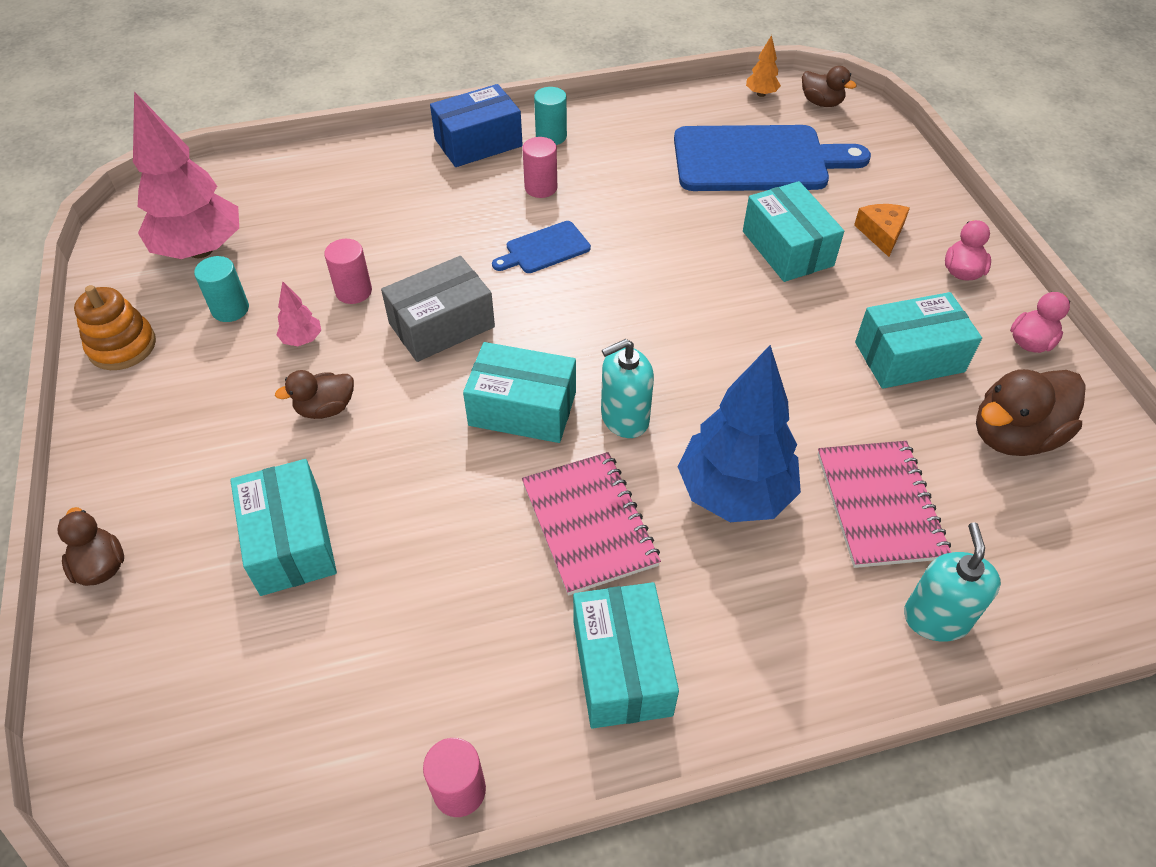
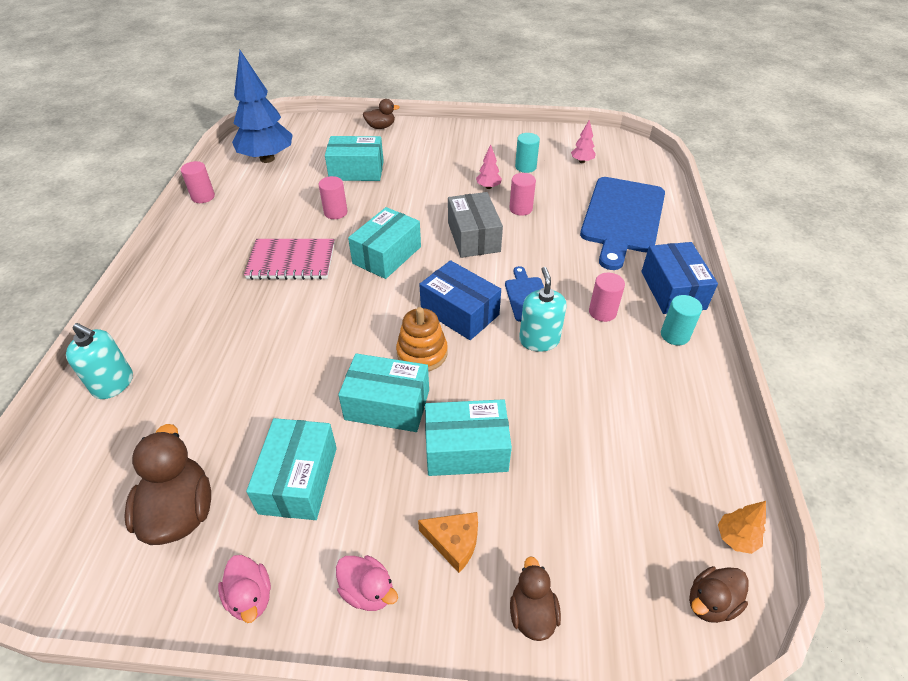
camera: 110 degrees right, 5 degrees down
orange stacking toy [74,285,156,370] -> orange stacking toy moved to [396,307,448,371]
pink tree [133,91,239,259] -> pink tree [571,119,596,163], size x0.42
brown duck [275,370,354,419] -> brown duck moved to [510,556,561,641]
turquoise box [573,582,679,729] -> turquoise box moved to [338,353,429,432]
turquoise soap dispenser [601,339,654,438] -> turquoise soap dispenser moved to [519,267,567,352]
blue cutting board [674,125,871,191] -> blue cutting board moved to [580,177,665,270]
blue tree [678,345,801,522] -> blue tree moved to [232,50,293,163]
pink notebook [818,441,951,568] -> none
none -> pink cylinder [319,176,347,219]
none -> blue box [419,260,501,340]

